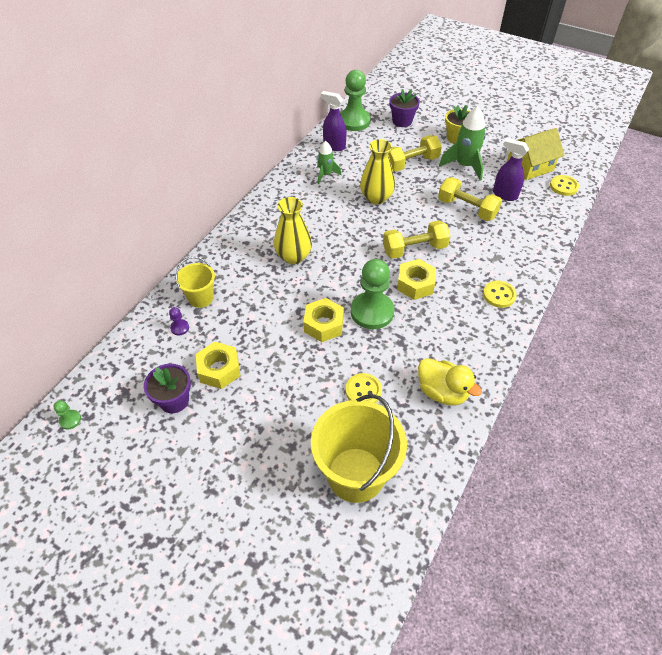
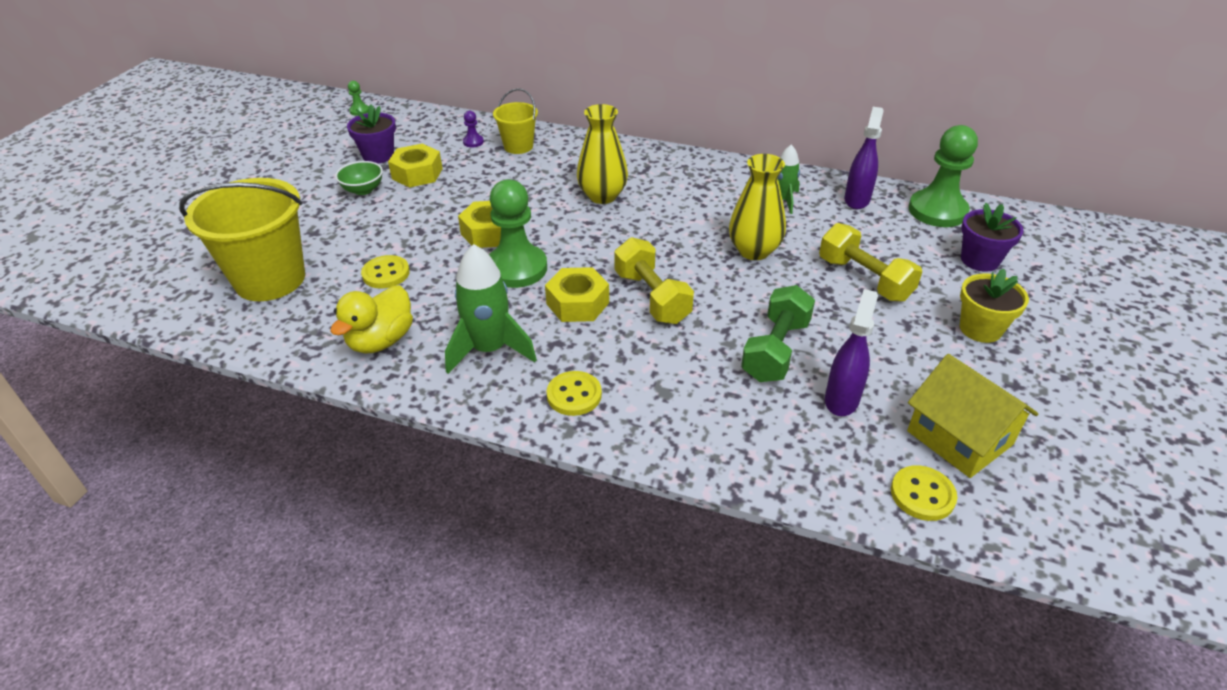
camera: 80 degrees right, 10 degrees down
yellow dumbbell [438,177,502,221] -> green dumbbell [741,285,815,382]
green rocket [439,106,486,181] -> green rocket moved to [445,244,537,374]
none -> green bowl [335,161,383,195]

